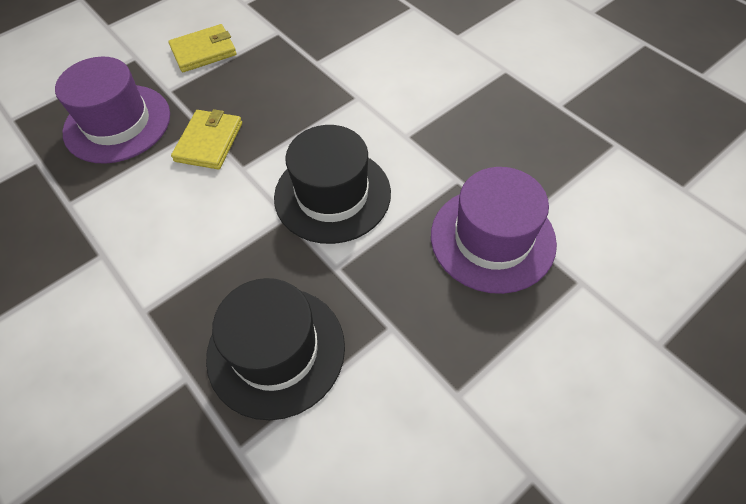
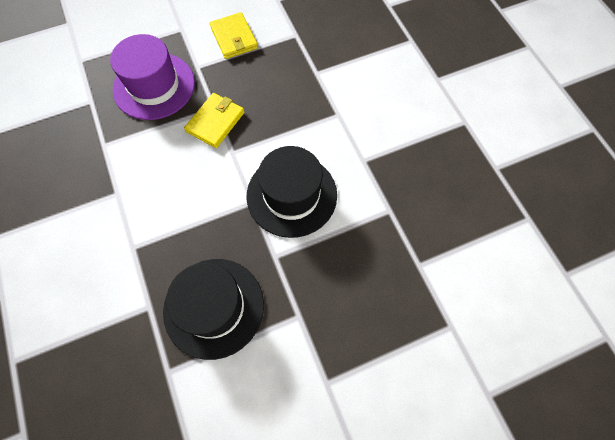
camera: 15 degrees right, 10 degrees up
yellow wallet [168,24,237,72] -> yellow wallet turned 75 degrees clockwise [210,12,258,59]
purple hat [431,167,557,294] -> none

